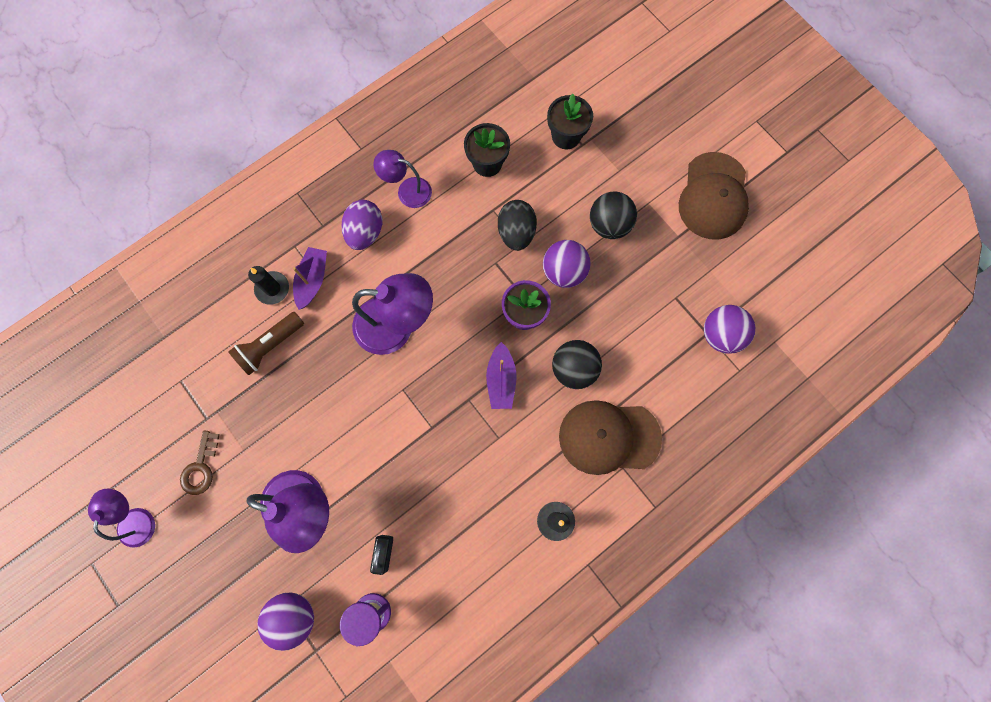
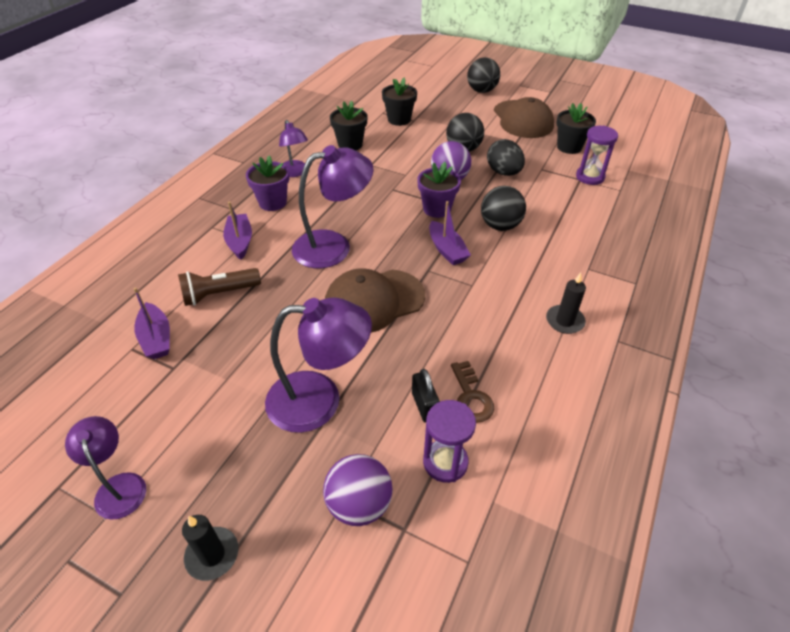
camera: 25 degrees left, 30 degrees down
brown key [180,430,220,495] -> brown key moved to [451,361,494,423]
brown flashlight [228,312,304,375] -> brown flashlight turned 45 degrees clockwise [178,268,261,306]
black candle [248,266,289,305] -> black candle moved to [182,515,238,581]
purple egg [341,200,383,250] -> purple flower pot [246,155,289,211]
purple lamp [373,150,432,208] -> purple lamp turned 105 degrees counterclockwise [279,120,308,177]
black egg [498,200,537,251] -> black egg moved to [487,139,525,176]
brown cap [559,400,662,475] -> brown cap moved to [325,268,425,333]
purple ball [704,305,755,354] -> purple hourglass [576,125,618,185]
none -> purple boat [133,288,170,359]
none -> black ball [467,57,500,93]
none -> black flower pot [556,103,596,154]

